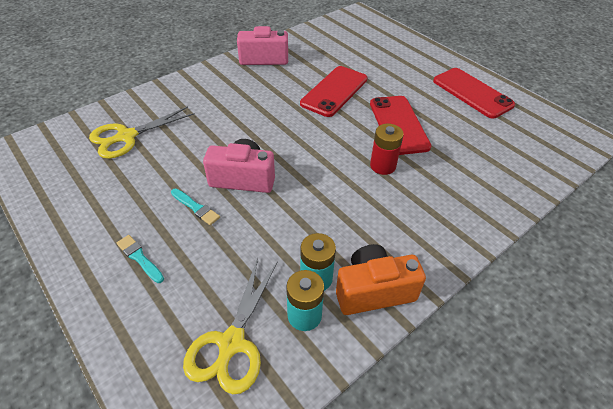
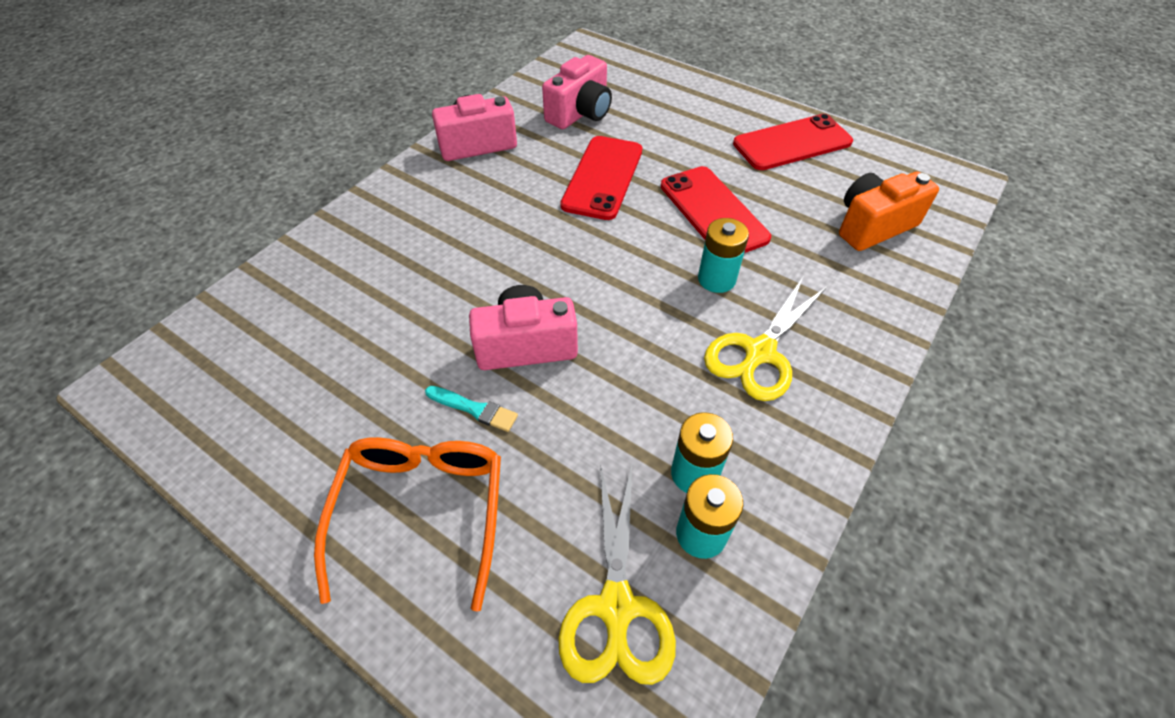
camera: 15 degrees left, 5 degrees up
yellow scissors [89,106,195,159] -> yellow scissors moved to [704,277,828,401]
turquoise brush [117,235,164,283] -> orange glasses [314,437,501,612]
orange camera [336,244,426,315] -> orange camera moved to [839,171,939,251]
red battery [370,124,404,175] -> turquoise battery [698,218,749,293]
red phone [433,68,515,119] -> red phone turned 60 degrees counterclockwise [733,114,853,170]
none -> pink camera [542,55,612,129]

